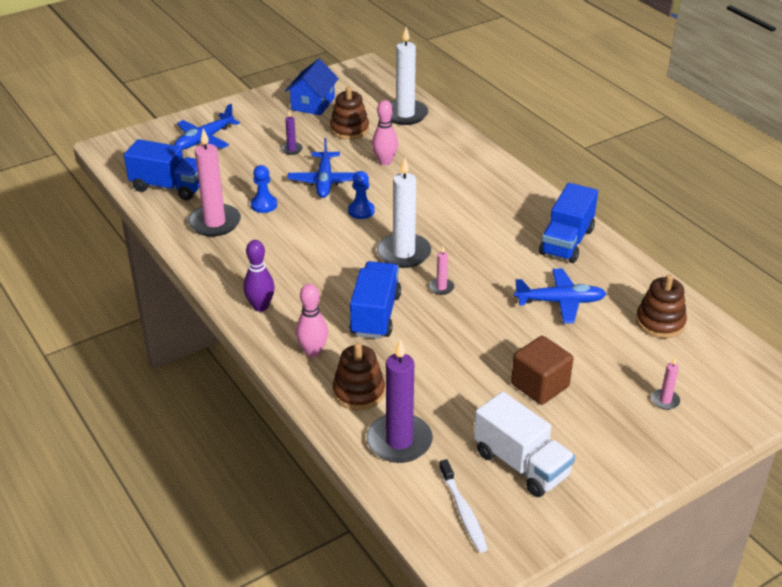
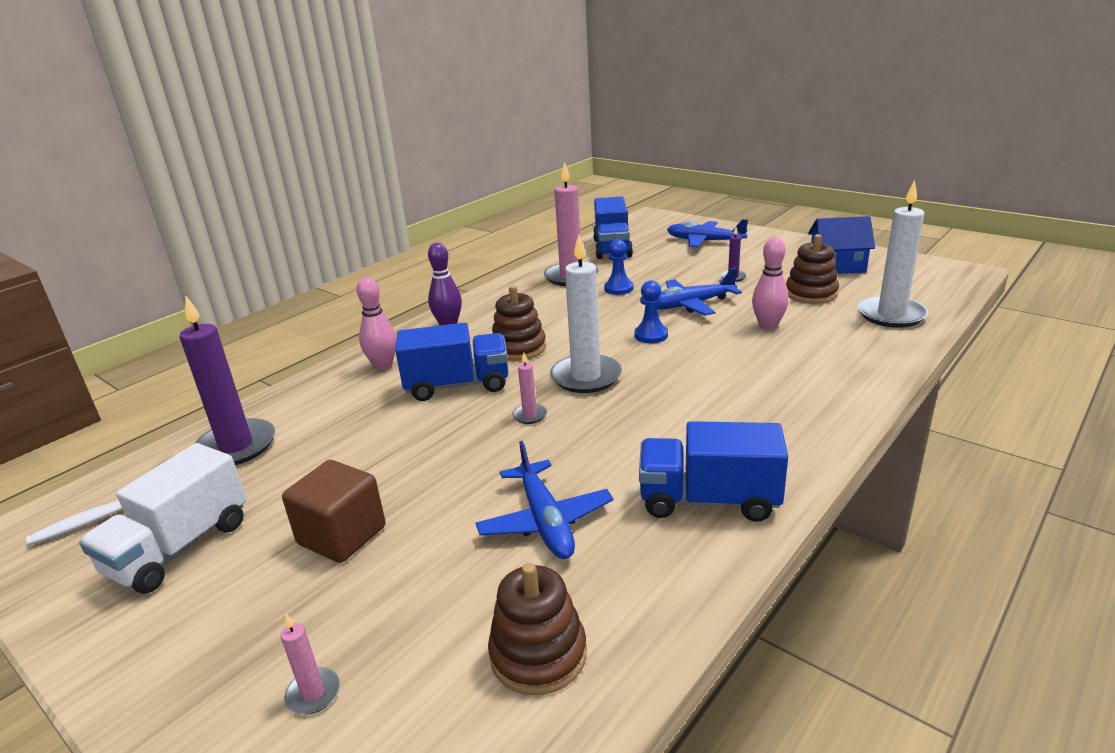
camera: 75 degrees right, 10 degrees down
brown stacking toy [333,343,385,410] -> brown stacking toy moved to [492,285,546,361]

